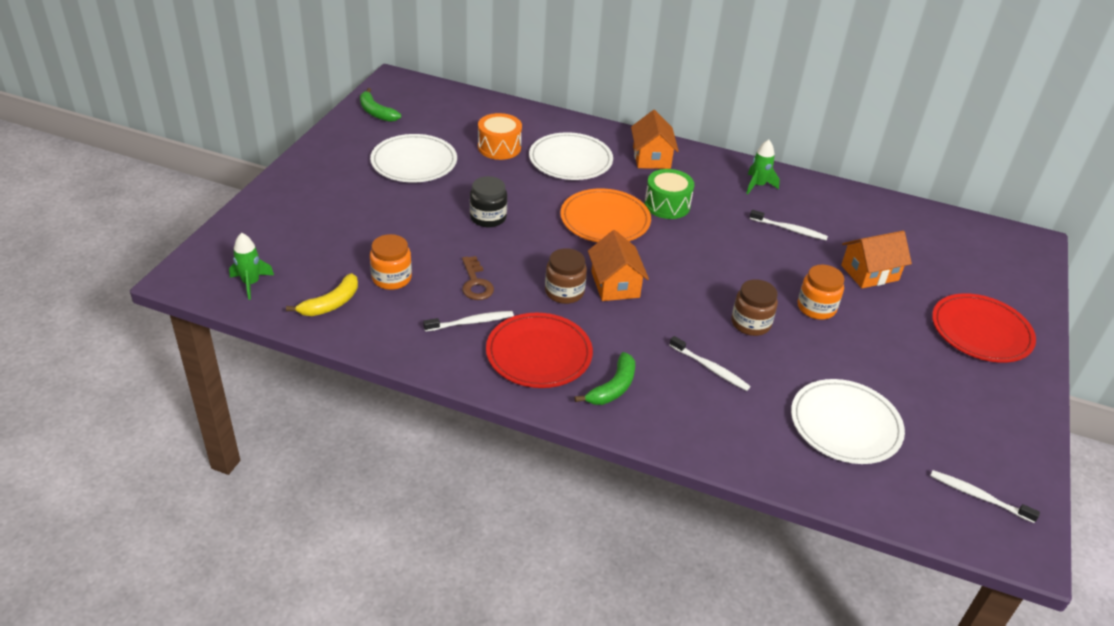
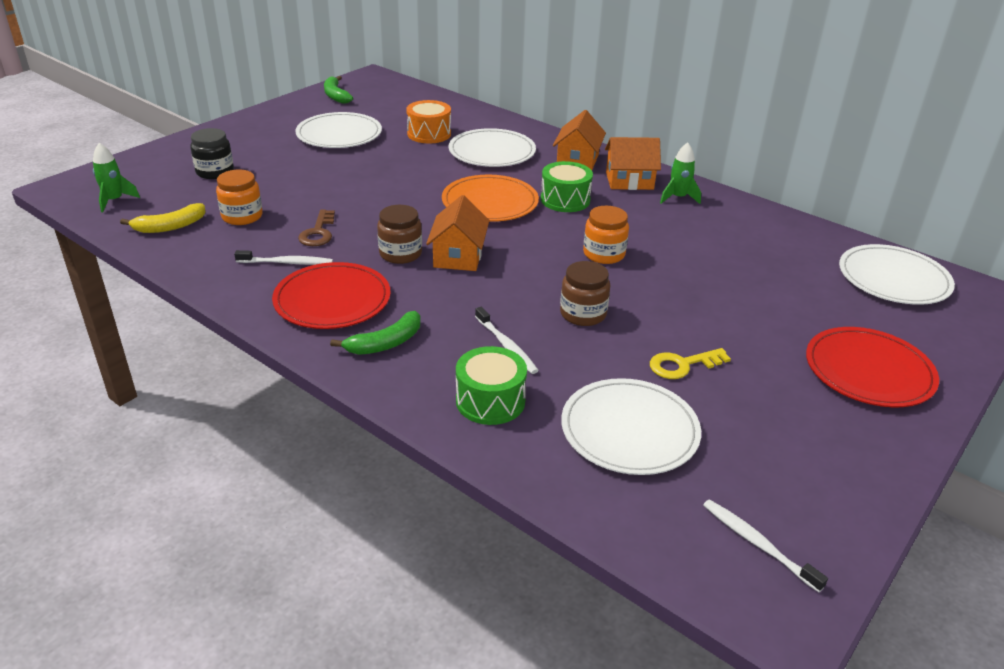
camera: 20 degrees right, 5 degrees down
black jar [470,176,507,227] -> black jar moved to [190,128,234,179]
white toothbrush [749,210,828,240] -> none
orange jar [798,265,844,320] -> orange jar moved to [583,206,629,264]
orange house [841,231,912,288] -> orange house moved to [605,137,661,190]
none -> green drum [456,346,527,425]
none -> yellow key [650,348,731,379]
none -> white plate [839,244,955,305]

